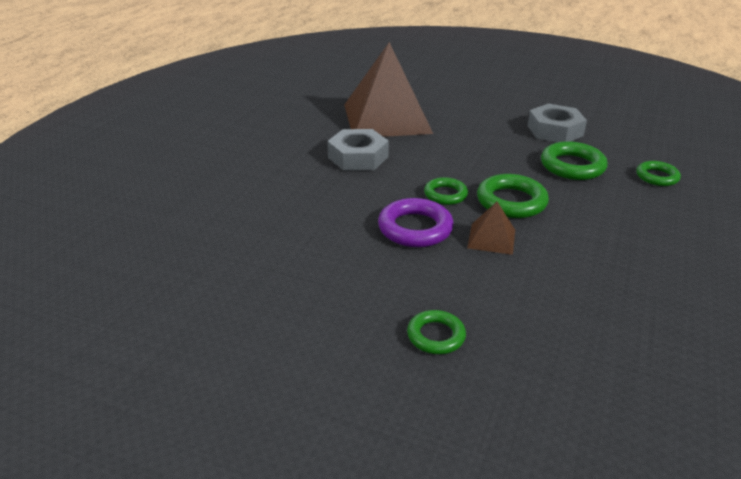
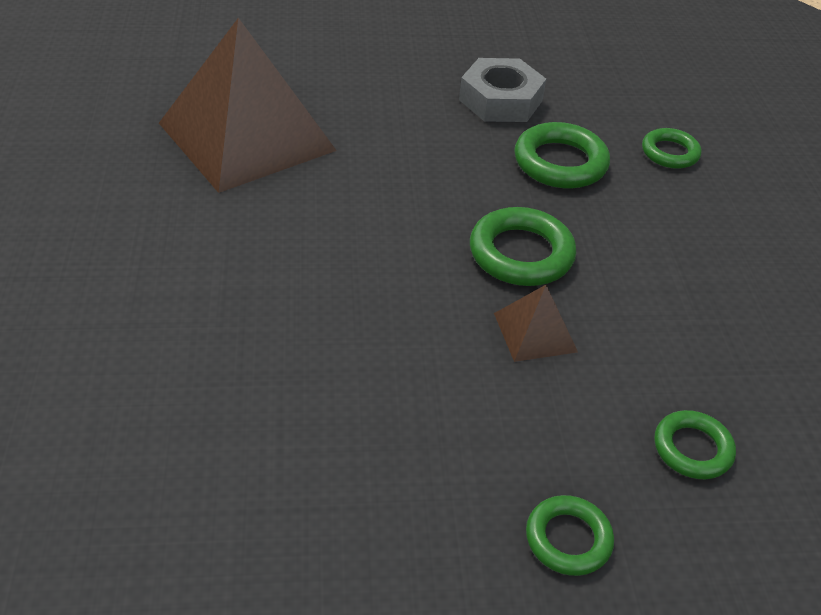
camera: 30 degrees left, 10 degrees up
grey nut [328,129,389,171] -> none
purple ring [378,198,454,247] -> none
green ring [424,177,468,205] -> green ring moved to [655,410,736,479]

